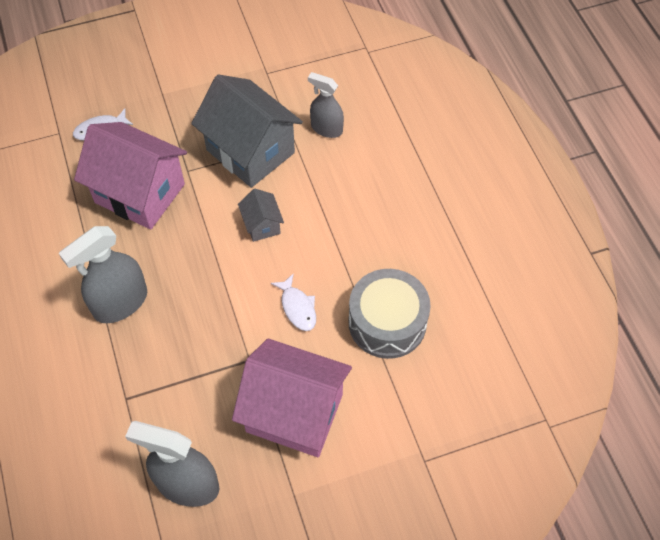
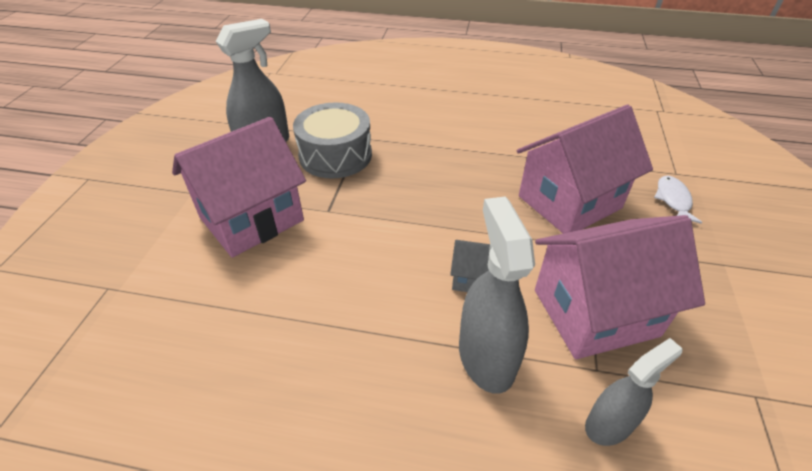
camera: 120 degrees right, 15 degrees down
grey spray bottle [59,226,147,323] -> grey spray bottle moved to [459,197,535,394]
grey house [191,74,303,188] -> pink house [535,215,705,359]
white fish [271,273,316,331] -> none
grey drum [348,269,431,359] -> grey drum moved to [293,102,372,179]

